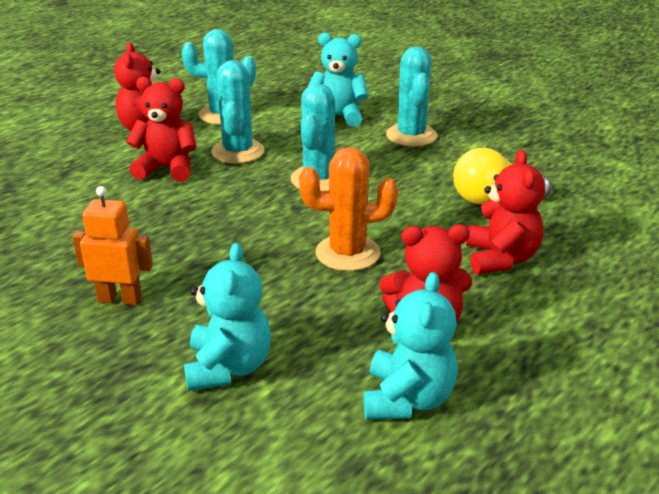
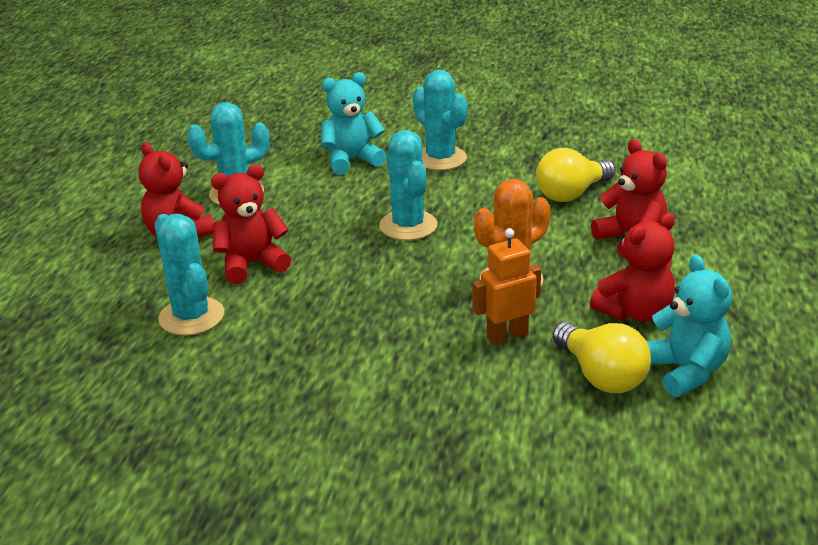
camera: 30 degrees left, 0 degrees up
orange robot [72,186,153,305] -> orange robot moved to [473,228,541,345]
turquoise teddy bear [184,243,271,391] -> none
turquoise cactus [211,60,265,164] -> turquoise cactus moved to [155,214,224,336]
none -> yellow light bulb [553,322,651,393]

